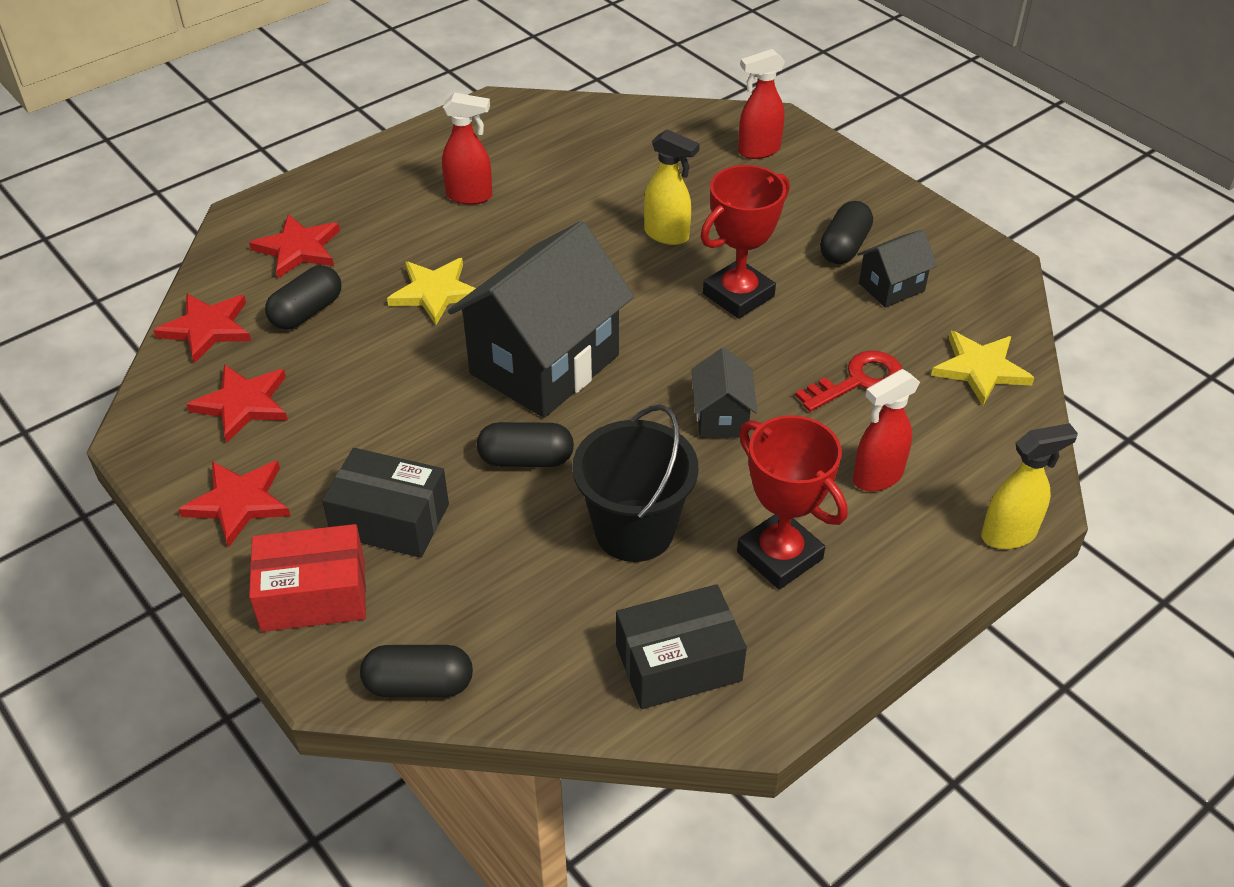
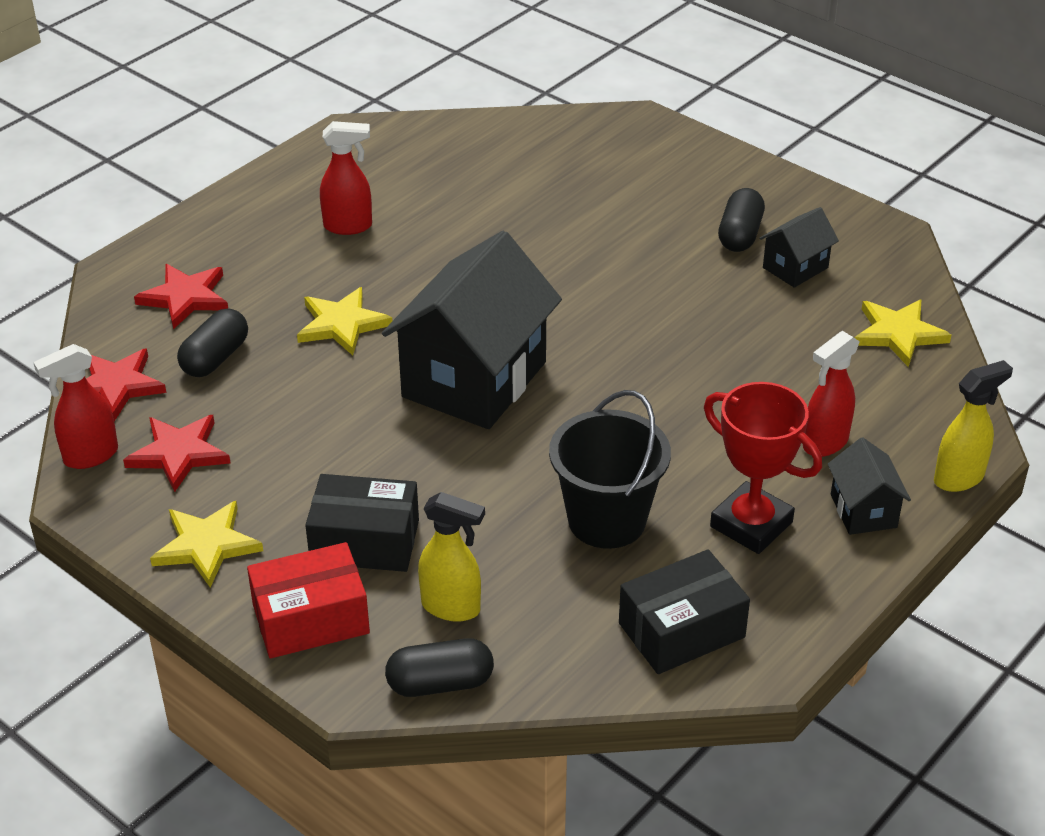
camera: 10 degrees left, 5 degrees down
red star [178,461,291,548] -> yellow star [150,501,263,588]
black capsule [477,422,574,467] -> none
yellow spray bottle [644,129,700,245] -> yellow spray bottle moved to [418,492,485,622]
black house [691,348,757,438] -> black house moved to [828,437,911,535]
red trophy [701,165,790,319] -> none
red spray bottle [738,49,785,159] -> red spray bottle moved to [33,344,118,469]
red key [795,351,902,412] -> none

